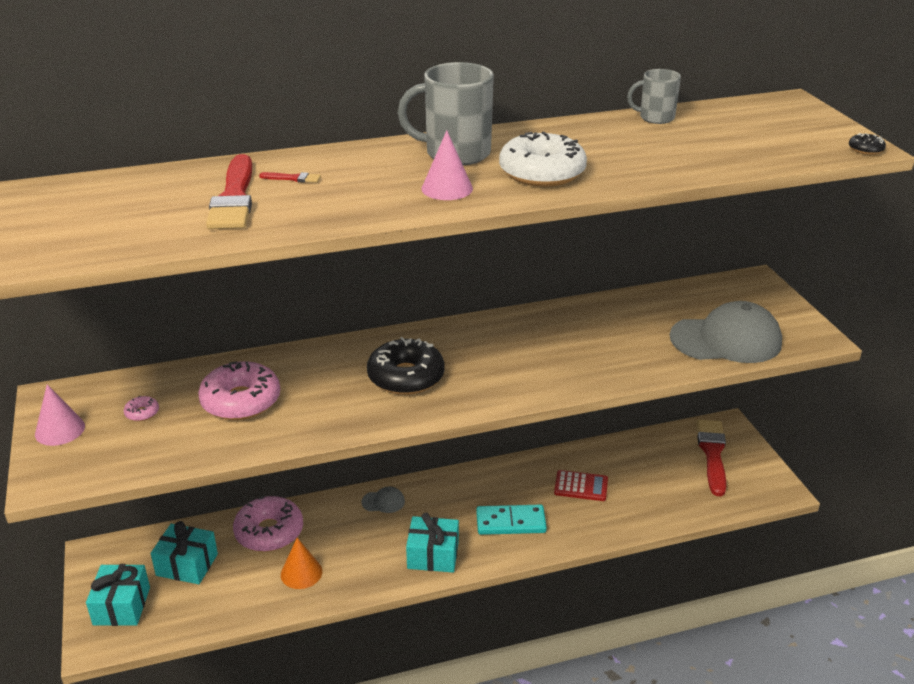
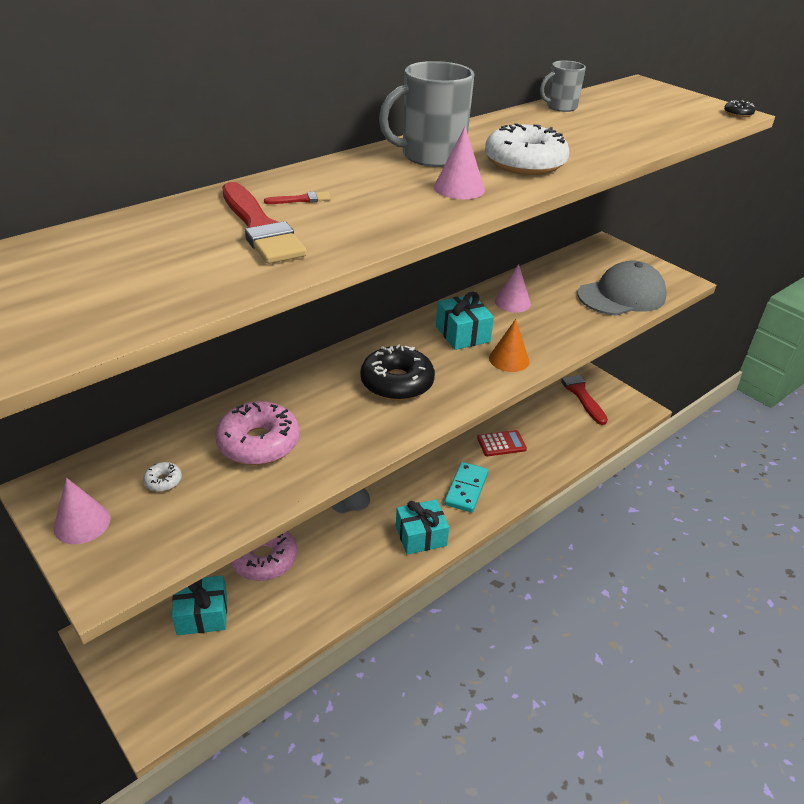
camera: 25 degrees left, 5 degrees up
turquoise gift [86,564,150,626] -> turquoise gift moved to [436,292,494,350]
pink donut [124,396,159,421] -> white donut [143,462,182,492]
orange cone [281,538,322,589] -> orange cone moved to [489,319,529,372]
turquoise domino [476,505,547,535] -> turquoise domino turned 45 degrees counterclockwise [444,462,488,513]
none -> pink cone [495,264,531,313]

